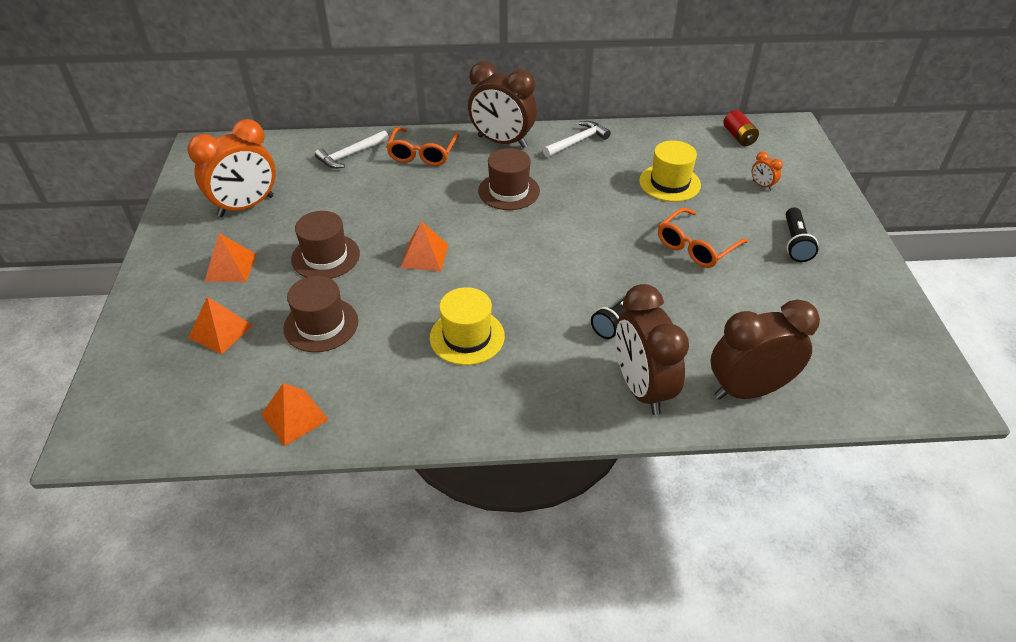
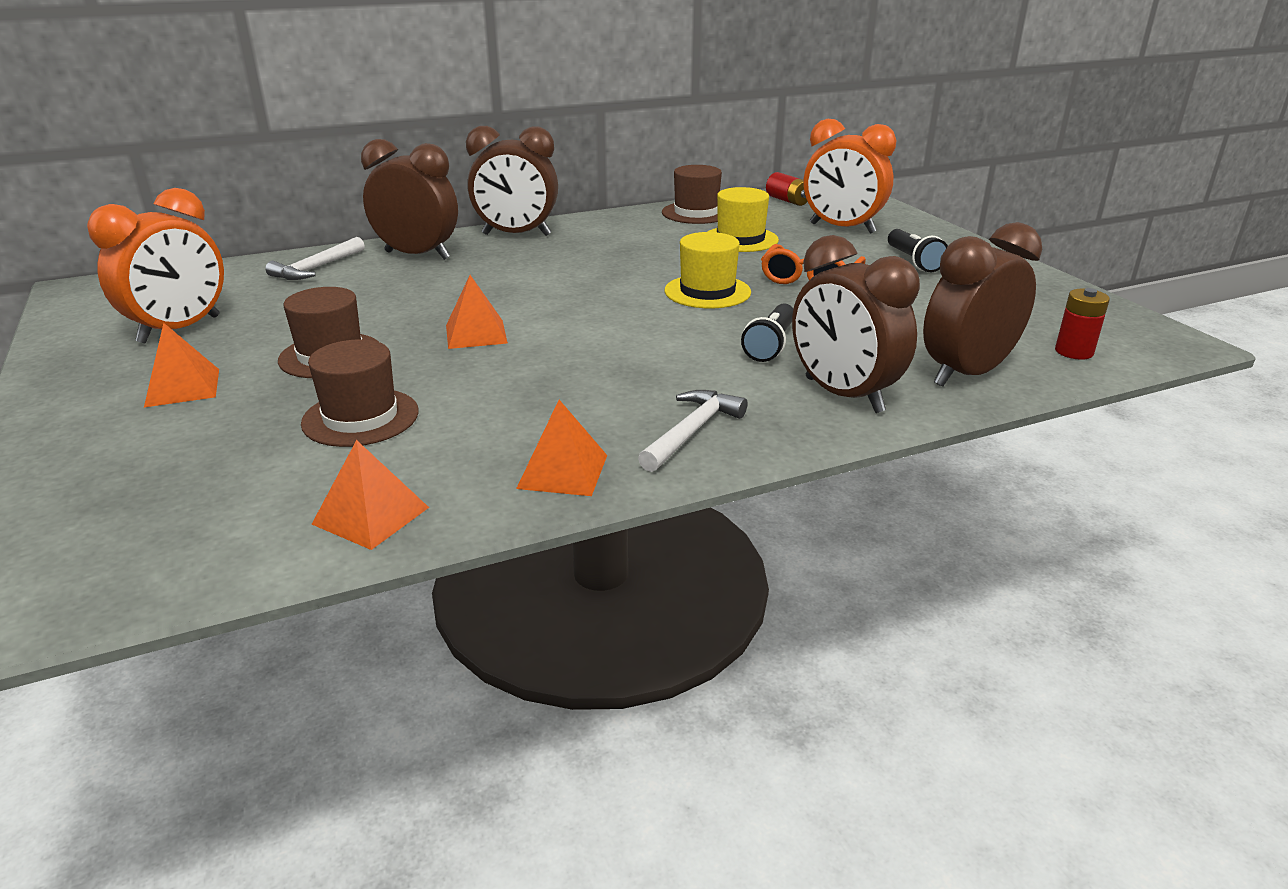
camera: 20 degrees left, 15 degrees down
orange pyramid [188,297,253,354] -> orange pyramid moved to [516,400,607,496]
orange glasses [386,127,459,166] -> brown clock [361,139,458,260]
yellow hat [430,287,505,365] -> yellow hat moved to [665,232,751,309]
brown hat [478,148,540,210] -> brown hat moved to [662,165,722,224]
white hammer [543,121,611,157] -> white hammer moved to [638,390,748,472]
orange clock [752,151,783,191] -> orange clock [804,119,896,234], size x2.48
none -> red battery [1055,288,1110,360]

